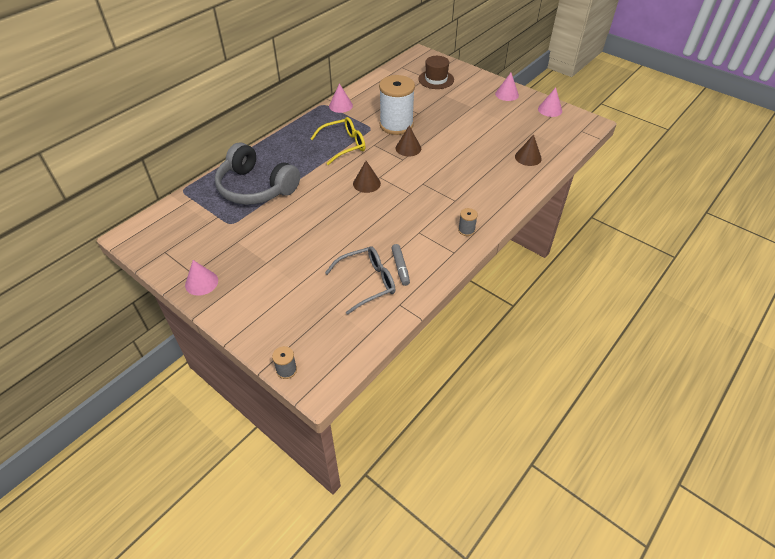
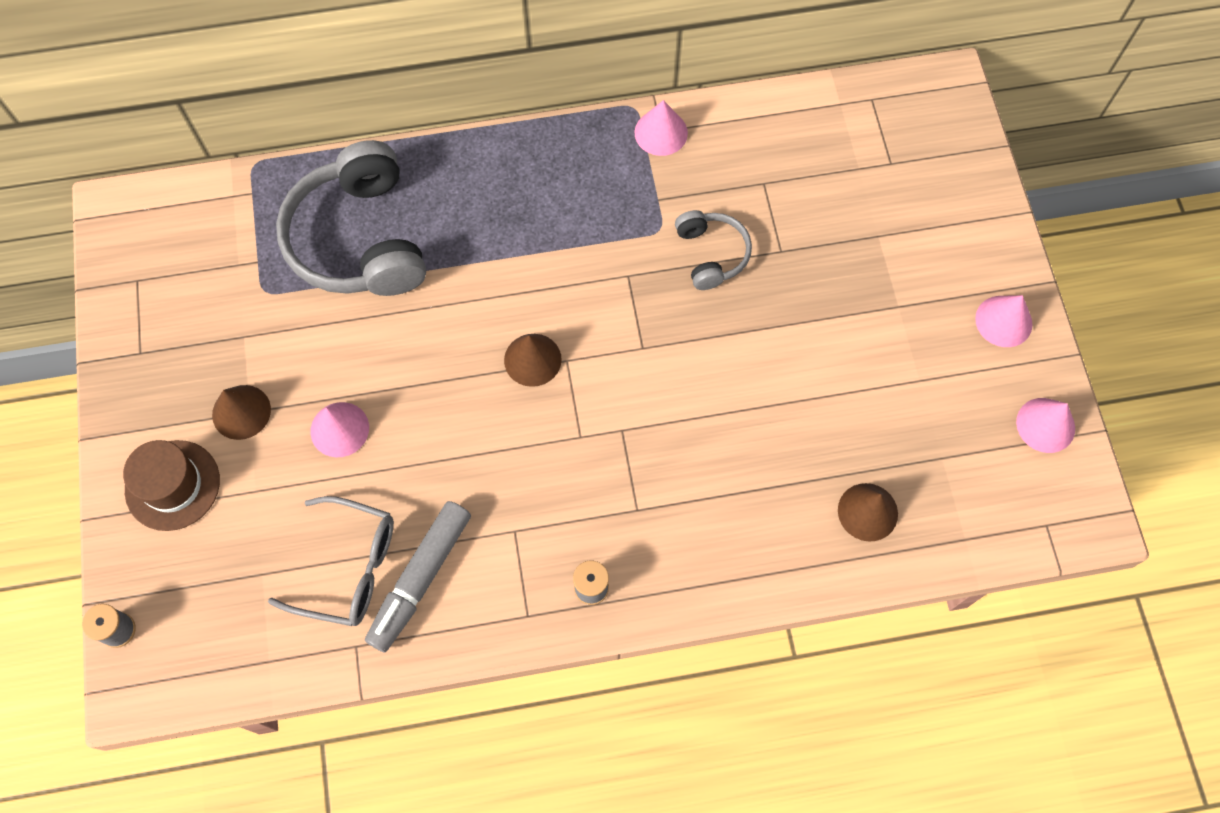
camera: 40 degrees right, 20 degrees up
pink cone [185,260,218,296] -> pink cone moved to [310,402,369,457]
yellow glasses [310,117,365,165] -> none
white spool [379,75,415,135] -> grey headphones [675,210,752,290]
grey marker [391,244,410,286] -> grey marker [365,501,471,652], size x1.66
brown cone [395,126,421,157] -> brown cone moved to [212,385,271,440]
brown hat [418,56,454,89] -> brown hat moved to [123,440,220,531]

